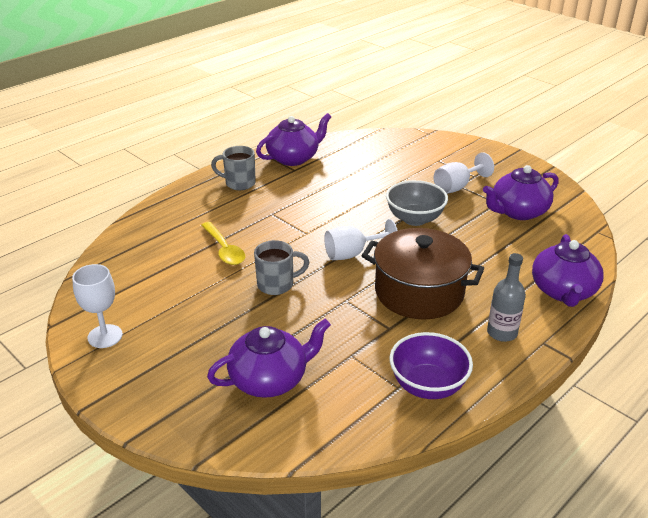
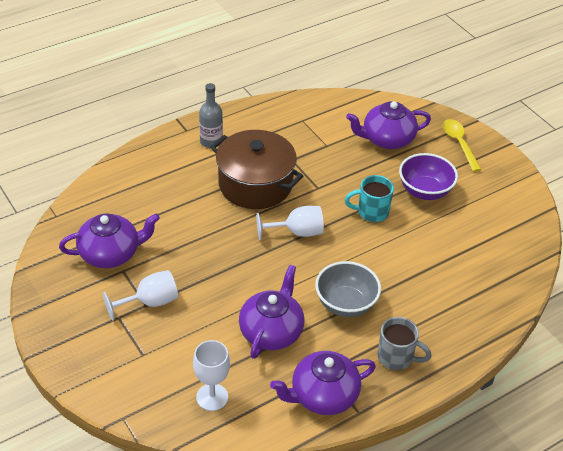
camera: 170 degrees left, 10 degrees up
white goblet [72,264,122,348] -> white goblet moved to [193,340,230,411]
yellow spoon [201,222,245,265] -> yellow spoon moved to [443,119,482,172]
grey mug [254,240,309,295] -> turquoise mug [344,175,394,222]
grey bowl [386,180,448,226] -> grey bowl moved to [315,261,381,317]
purple bowl [389,332,473,399] -> purple bowl moved to [399,153,458,200]
purple teapot [532,234,604,307] -> purple teapot moved to [239,265,304,359]

